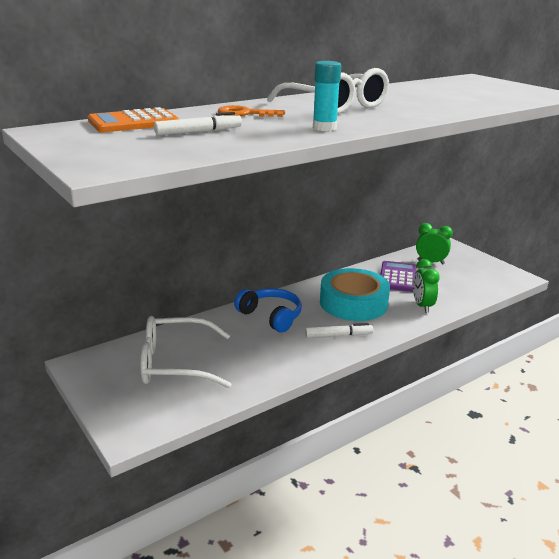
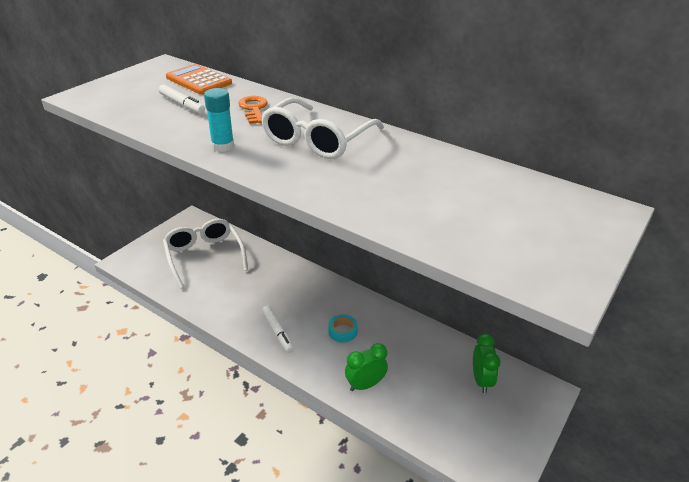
camera: 70 degrees right, 10 degrees up
blue headphones [234,288,302,332] -> none
turquoise tape [320,268,390,321] -> turquoise tape [328,314,358,342], size x0.42
purple calculator [380,261,417,292] -> none

